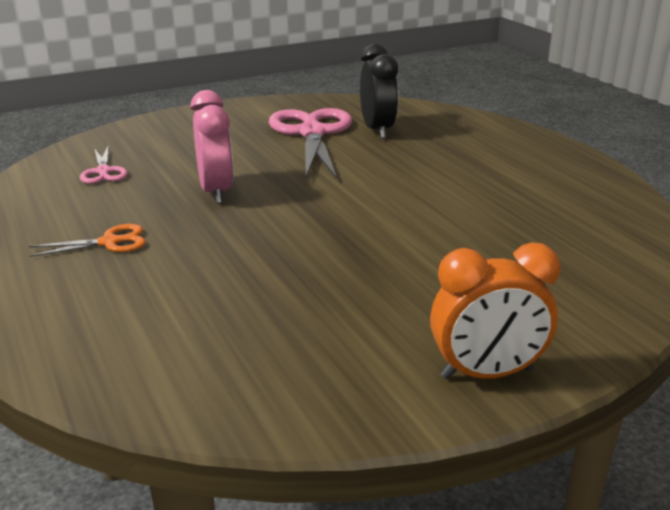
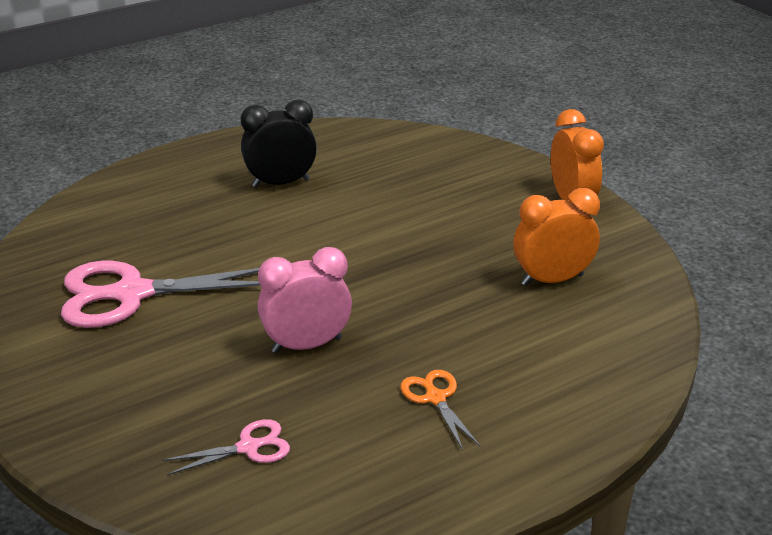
camera: 95 degrees left, 5 degrees up
black clock [360,44,398,139] -> black clock moved to [241,100,317,188]
none -> orange clock [513,188,600,286]

